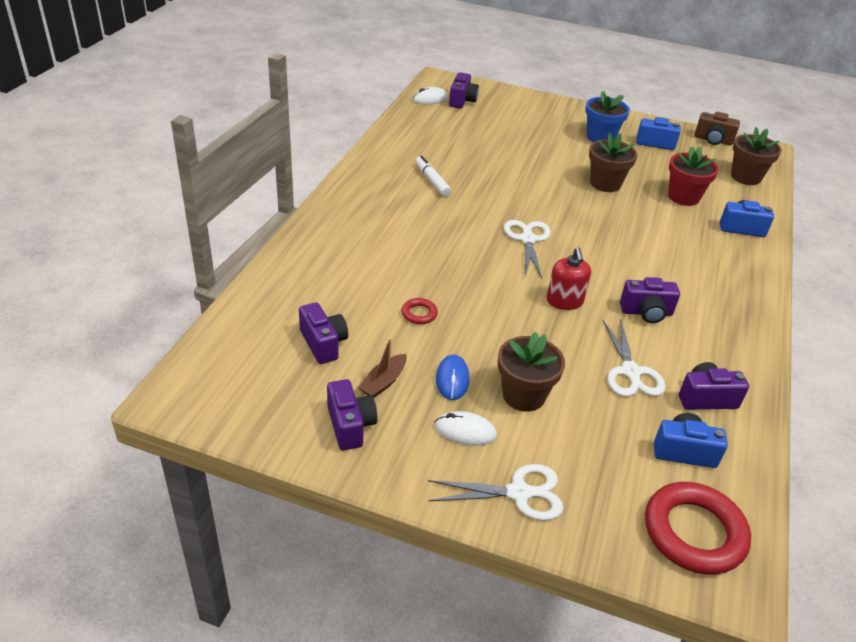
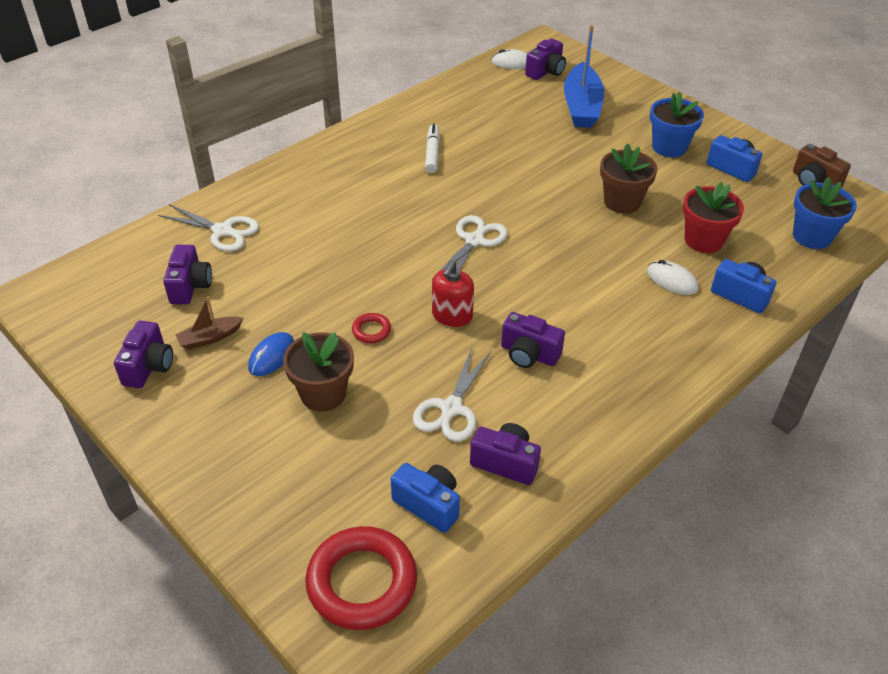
camera: 30 degrees right, 5 degrees up
red ring [402,298,438,324] -> red ring moved to [352,313,391,343]
white scissors [428,464,563,521] -> white scissors moved to [158,204,259,251]
white mouse [435,411,497,446] -> white mouse moved to [647,260,698,295]
brown flower pot [731,127,782,185] -> blue flower pot [793,177,857,249]
none -> blue boat [564,25,604,128]

